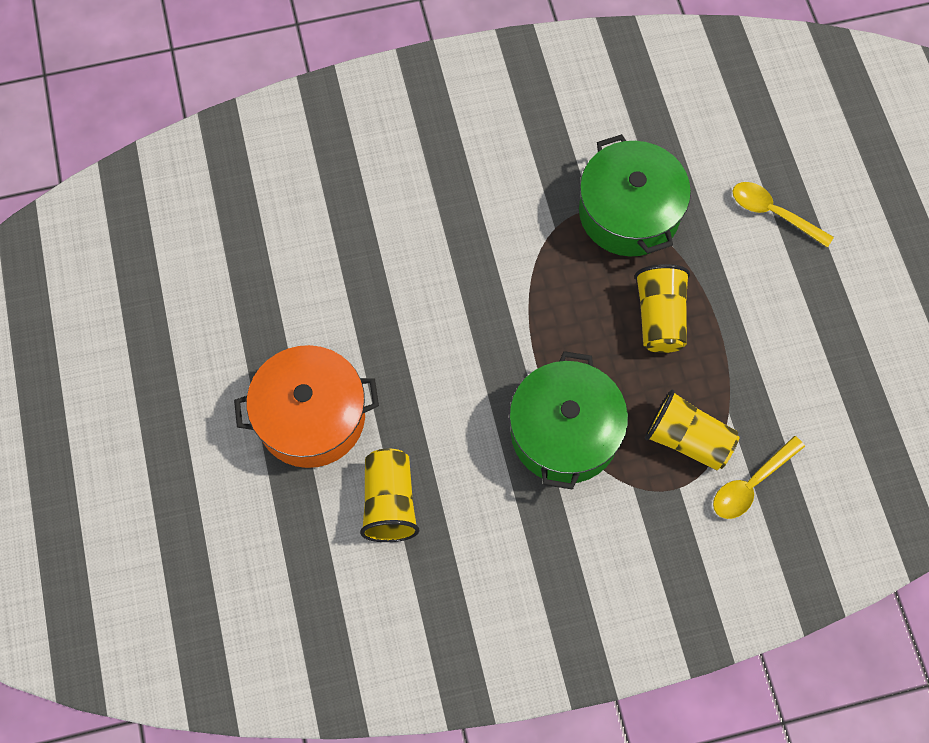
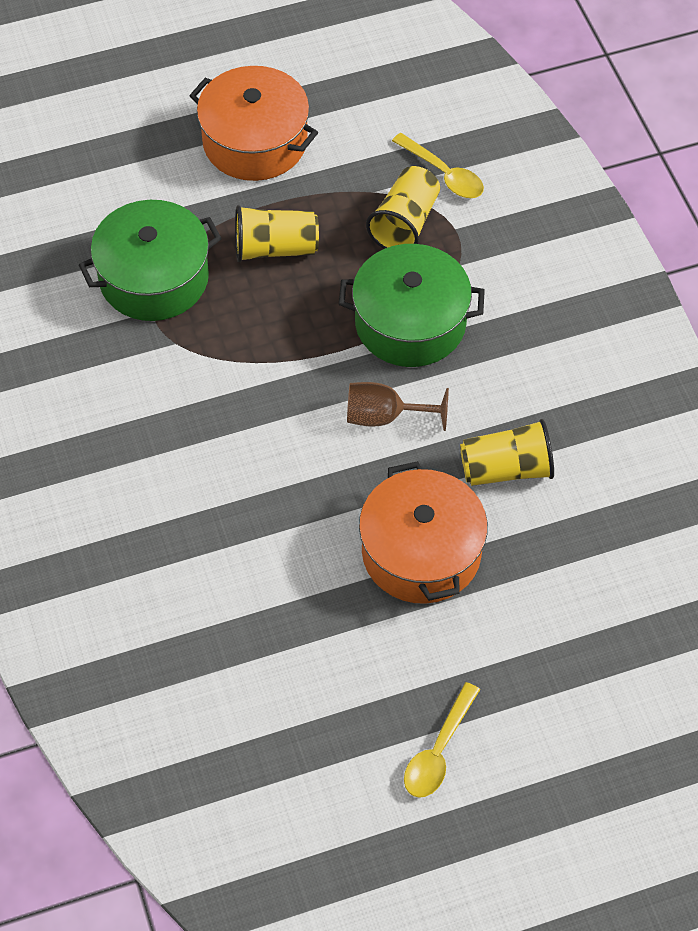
camera: 95 degrees left, 10 degrees down
yellow spoon [733,182,834,248] -> yellow spoon moved to [404,682,480,798]
none -> orange pot [190,66,318,181]
none -> brown goblet [347,382,449,431]

